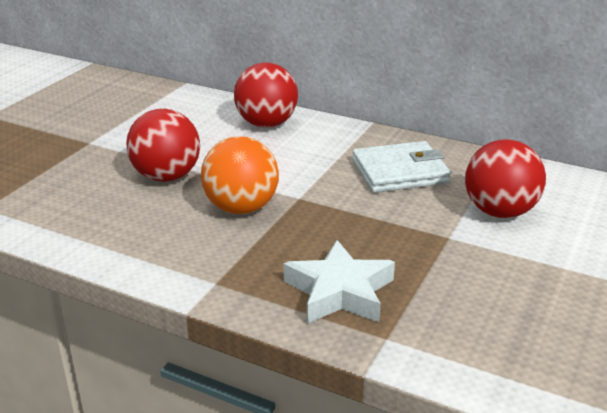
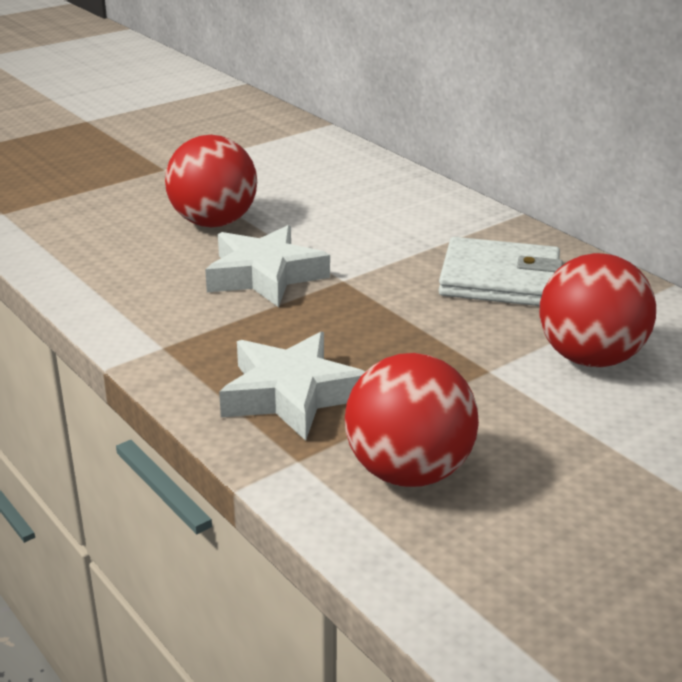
camera: 25 degrees right, 0 degrees up
orange ball [201,136,279,214] -> white star [205,225,330,307]
red ball [234,62,298,127] -> red ball moved to [345,353,479,487]

